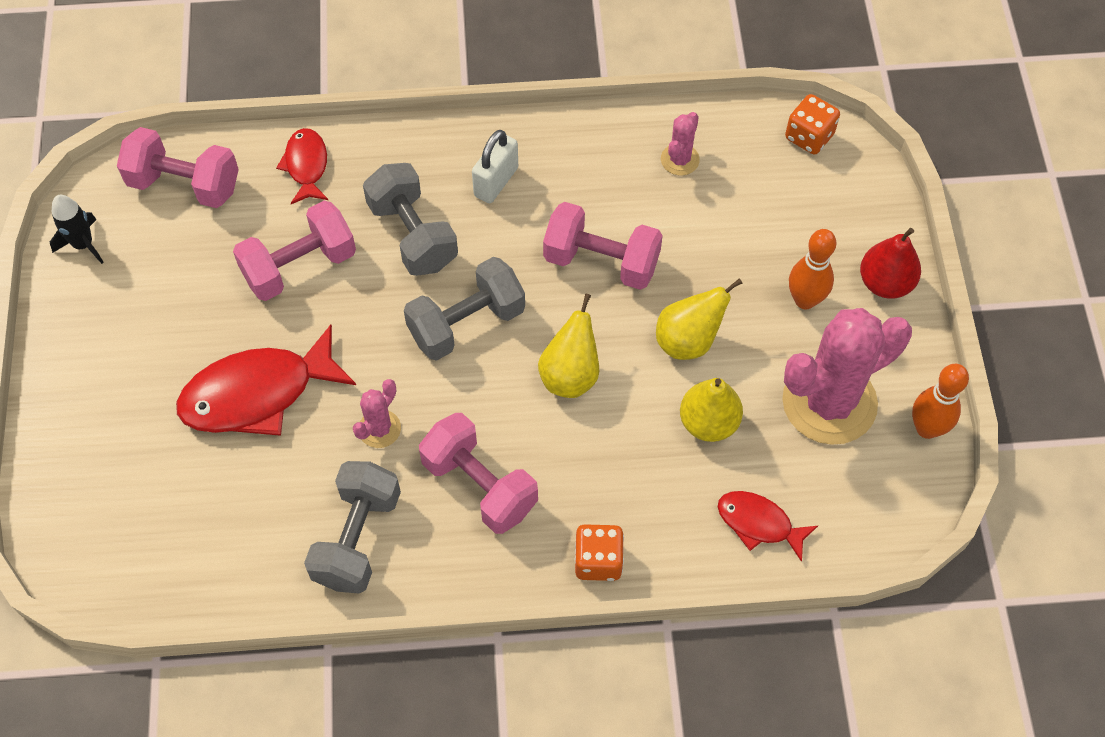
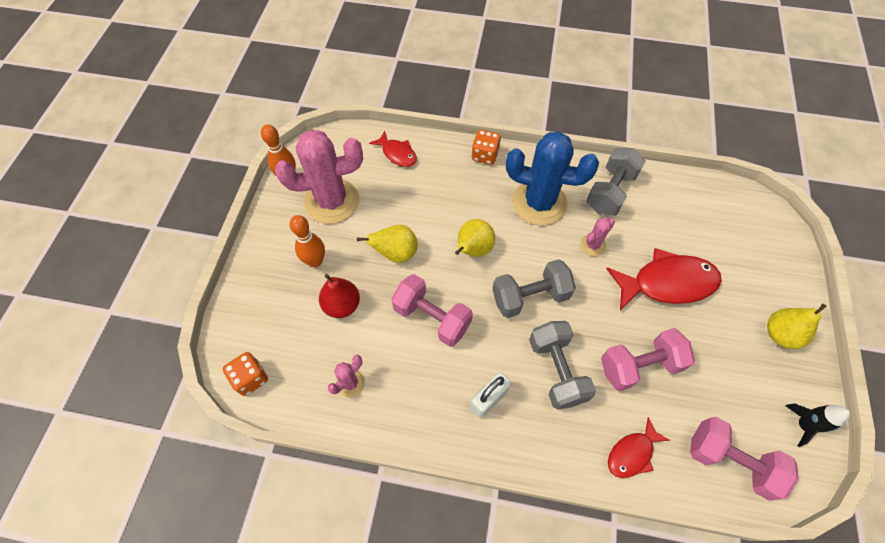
camera: 165 degrees left, 0 degrees up
red fish [276,128,328,204] -> red fish turned 45 degrees clockwise [608,417,670,478]
pink dumbbell [419,413,538,534] -> blue cactus [506,131,599,226]
yellow pear [680,378,743,442] -> yellow pear moved to [767,304,827,349]
red pear [860,228,921,299] -> red pear moved to [319,274,360,318]

